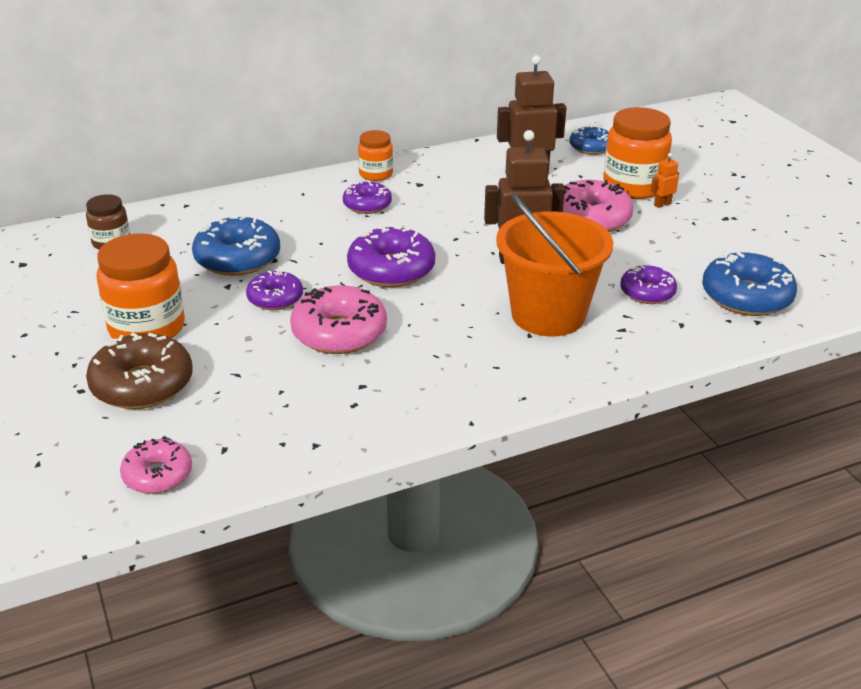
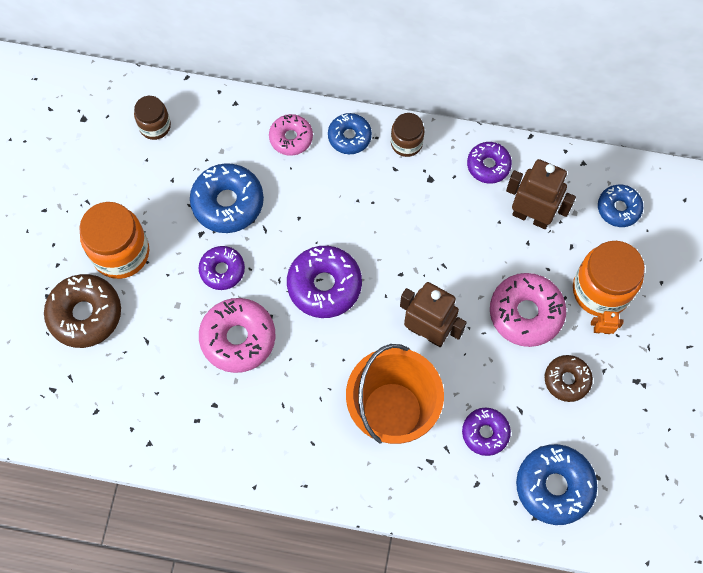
camera: 35 degrees right, 35 degrees up
pink donut [120,439,192,494] -> pink donut moved to [269,114,313,156]
purple donut [343,181,392,214] -> purple donut moved to [467,142,512,184]
orange jar [358,130,393,181] -> brown jar [391,113,425,157]
none -> blue donut [328,113,372,154]
none -> brown donut [545,355,593,402]

